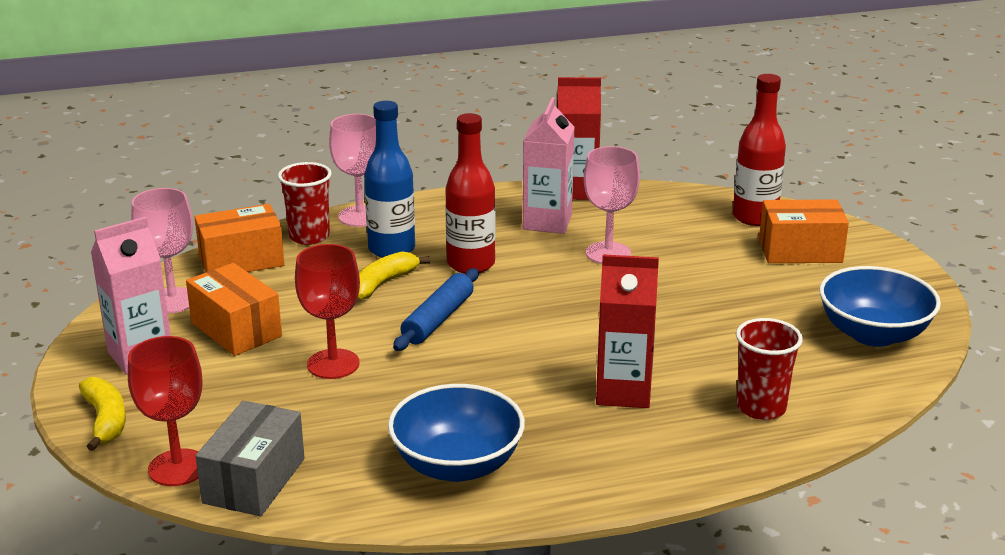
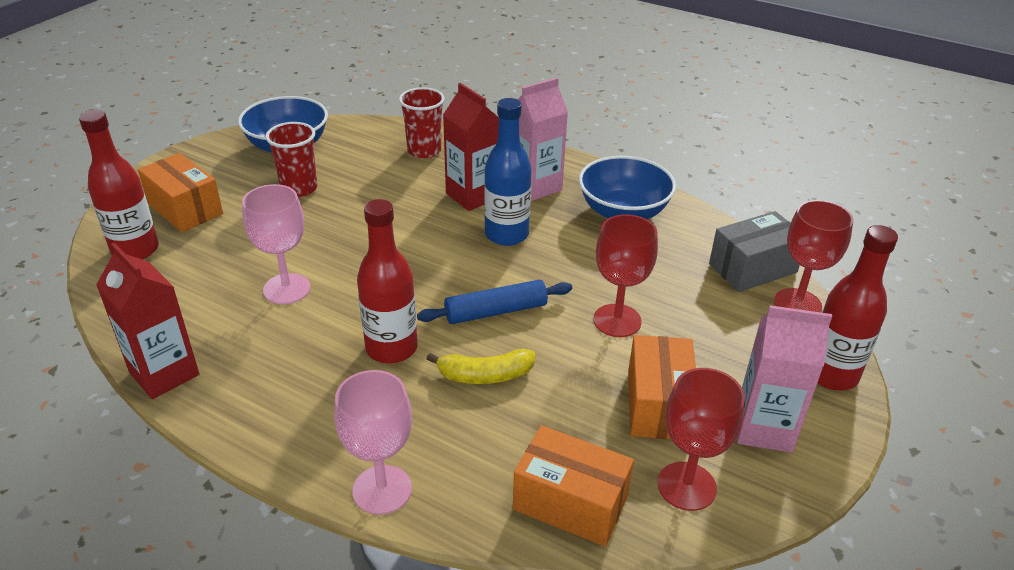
camera: 135 degrees left, 10 degrees up
yellow banana [79,377,126,451] -> red bottle [818,225,898,391]
pink goblet [131,188,193,313] -> red goblet [658,368,745,511]
red cup [278,162,332,245] -> red cup moved to [265,122,317,197]
blue bottle [364,101,415,258] -> blue bottle moved to [484,98,531,246]
pink carton [523,97,575,234] -> pink carton moved to [517,78,568,201]

